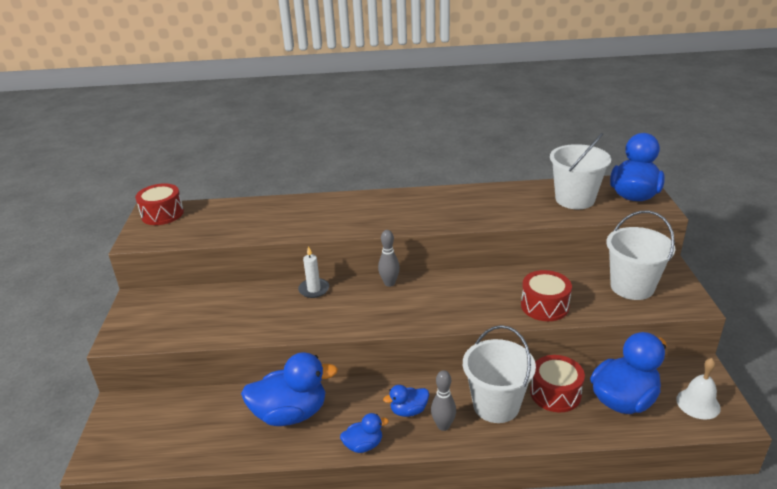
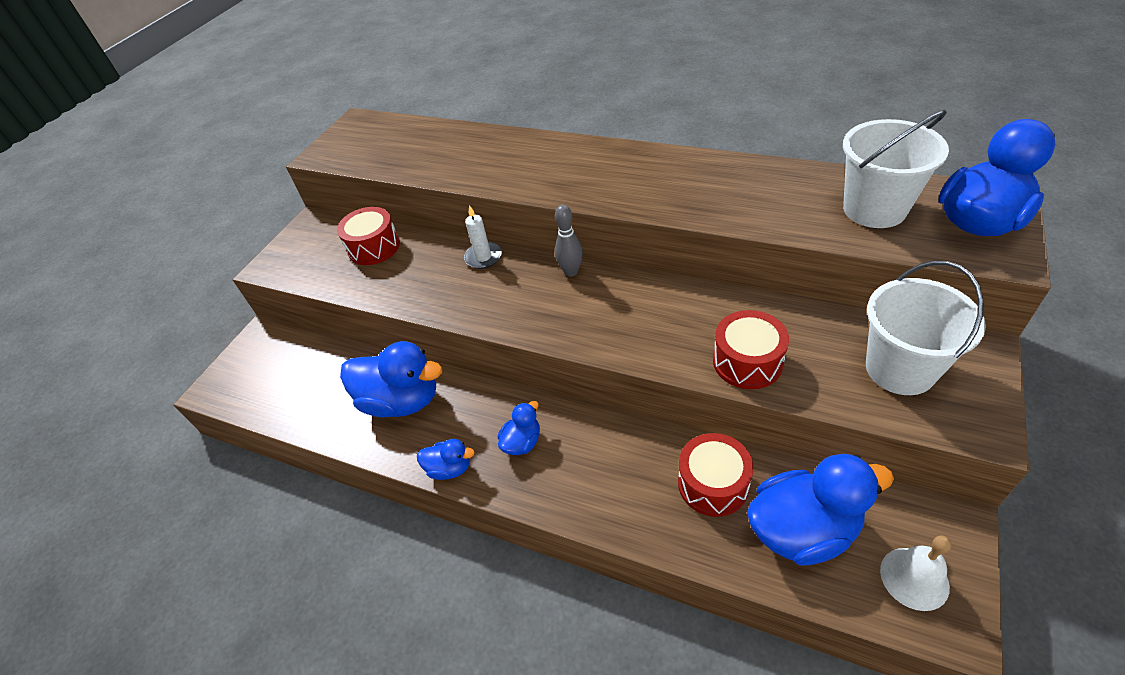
camera: 30 degrees right, 15 degrees up
red drum [135,183,184,225] -> red drum moved to [337,207,400,265]
blue duck [383,385,429,417] -> blue duck turned 120 degrees clockwise [498,401,540,455]
grey bowling pin [431,370,456,431] -> none
white bucket [463,325,536,423] -> none

